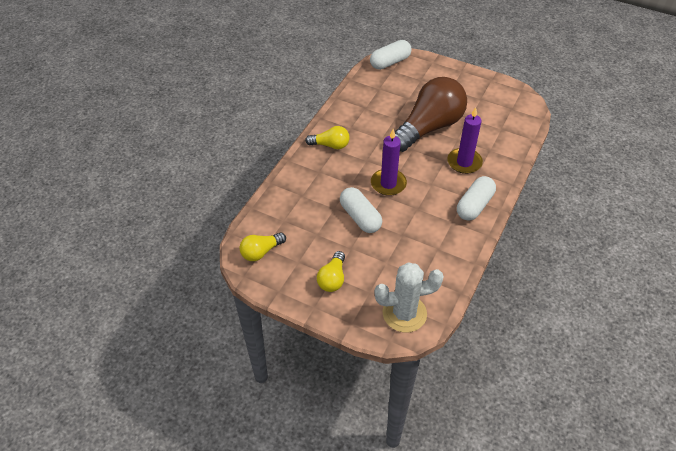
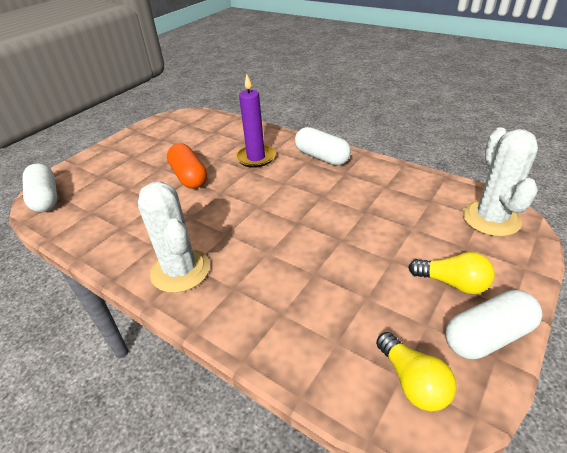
camera: 80 degrees left, 10 degrees down
yellow light bulb [305,126,350,149] -> white cactus [138,181,210,293]
white capsule [340,187,382,233] -> white capsule moved to [445,290,542,359]
purple candle [371,129,407,196] -> none
brown light bulb [395,77,467,152] -> orange capsule [167,143,207,189]

